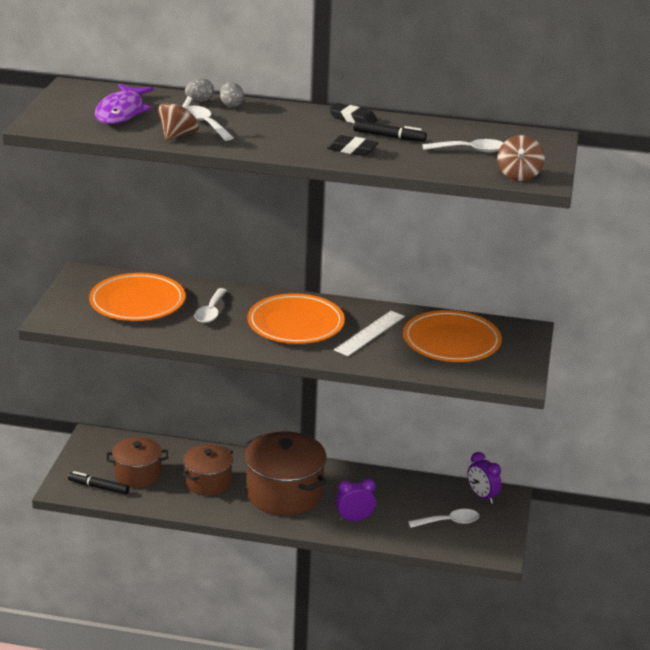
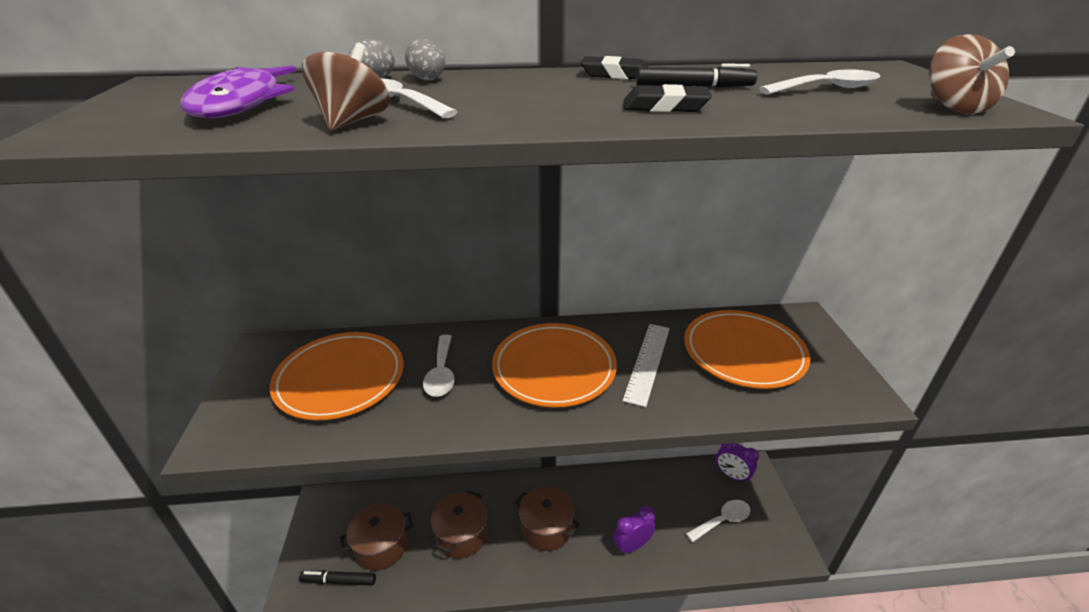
camera: 15 degrees left, 5 degrees up
brown pot [244,431,327,516] -> brown pot [515,486,580,551], size x0.62

